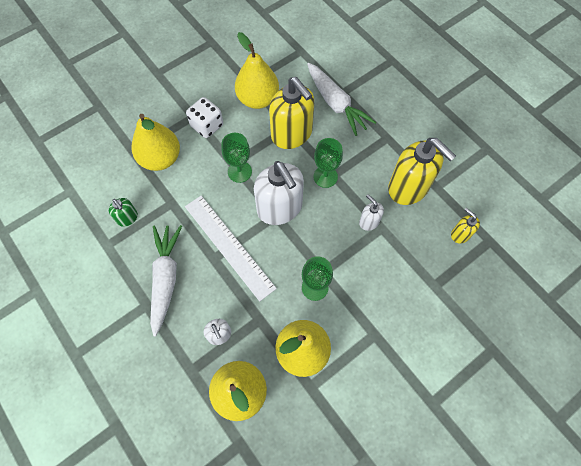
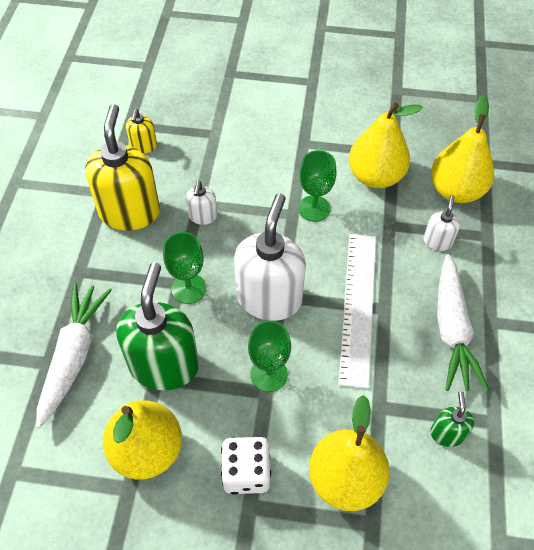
camera: 135 degrees left, 10 degrees down
white carrot [150,225,182,337] -> white carrot turned 45 degrees counterclockwise [437,254,489,391]
yellow soap dispenser [269,77,314,149] -> green soap dispenser [116,263,199,390]

